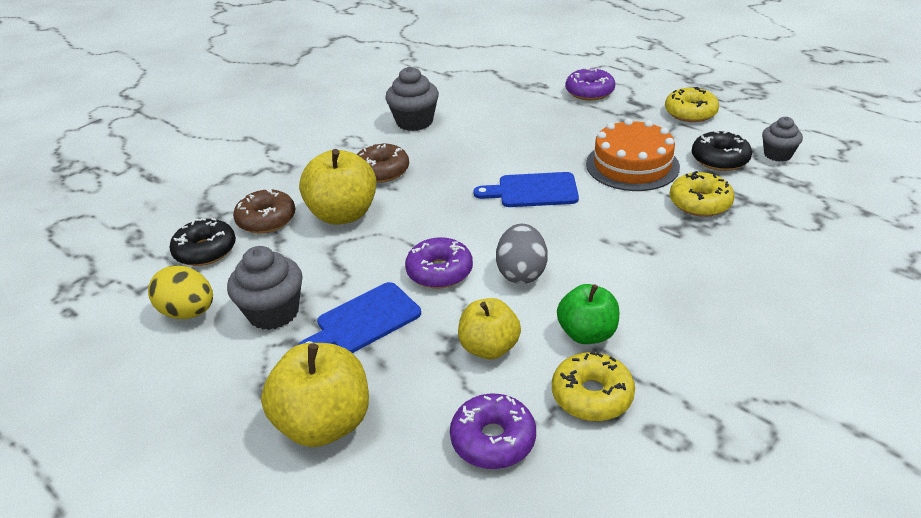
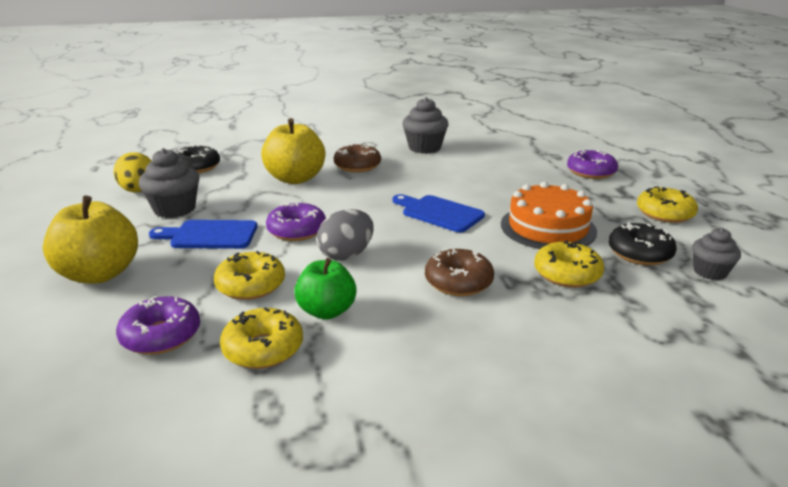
camera: 35 degrees right, 10 degrees down
brown donut [233,188,295,234] -> brown donut moved to [425,249,494,296]
yellow apple [458,298,521,359] -> yellow donut [214,251,285,300]

